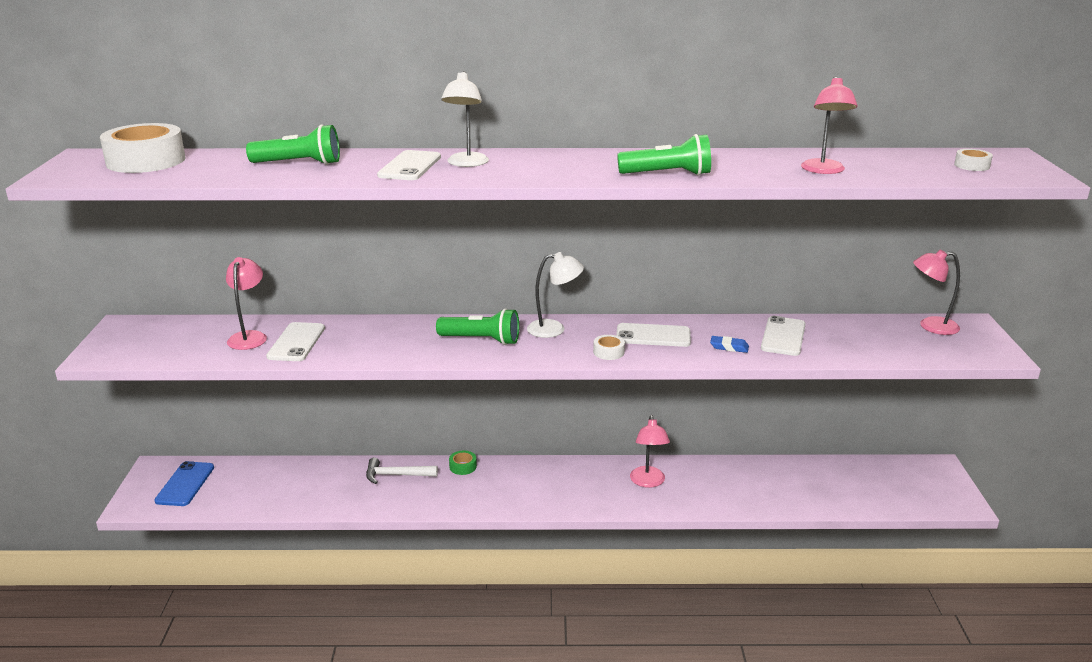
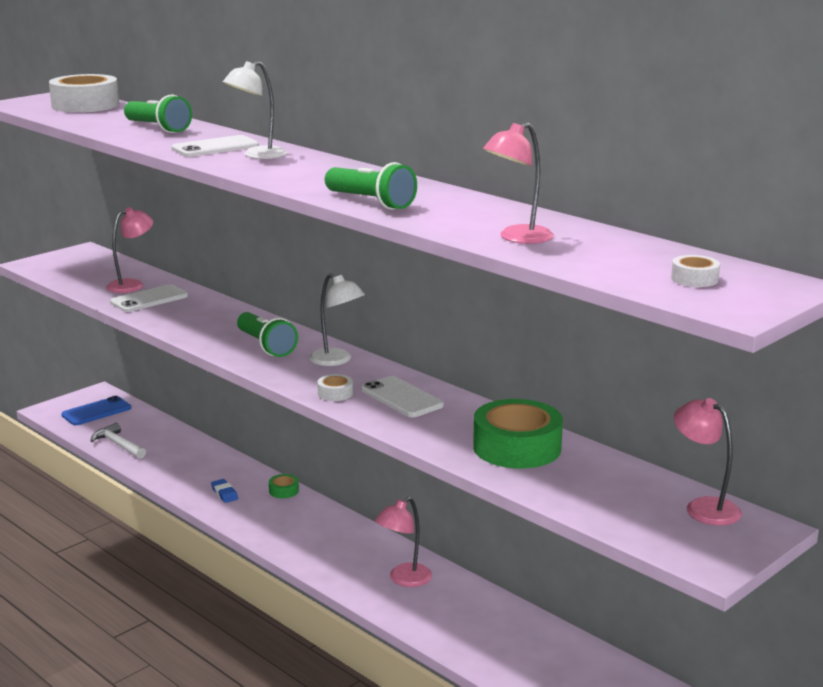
camera: 45 degrees right, 5 degrees down
white hammer [366,458,438,484] -> white hammer moved to [91,423,146,459]
blue eraser [710,336,749,353] -> blue eraser moved to [211,479,238,503]
white phone [761,316,806,356] -> green tape [473,399,563,469]

